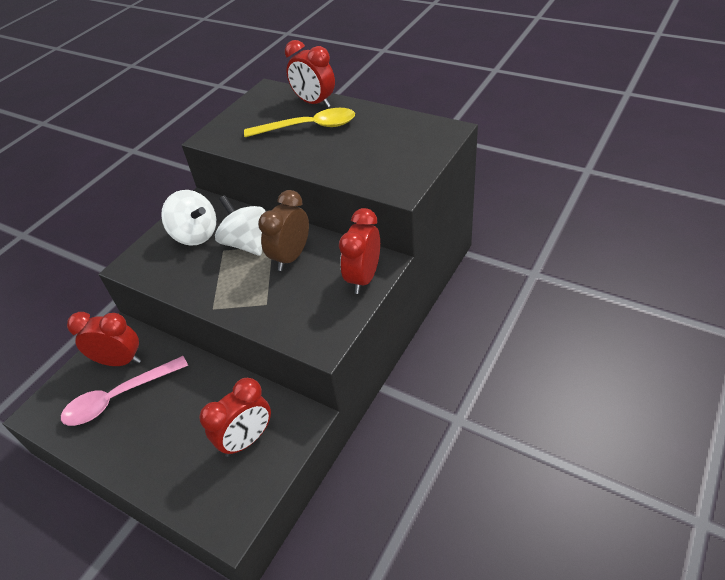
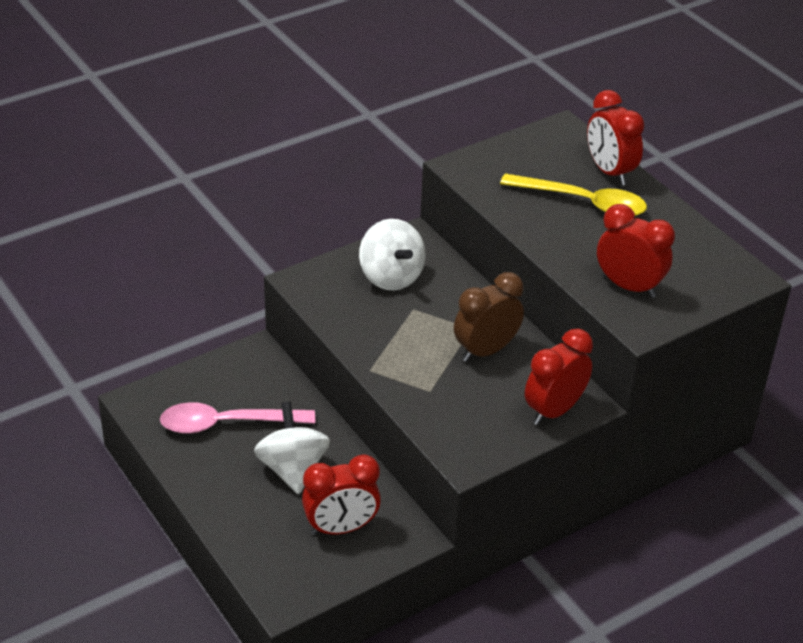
camera: 20 degrees right, 5 degrees down
red clock [67,312,141,366] -> red clock moved to [597,204,675,298]
white spinning top [215,195,266,256] -> white spinning top moved to [254,402,330,494]

